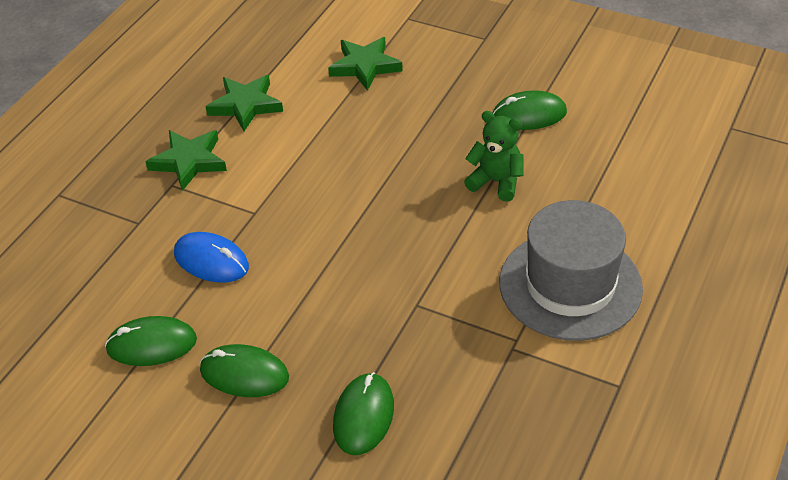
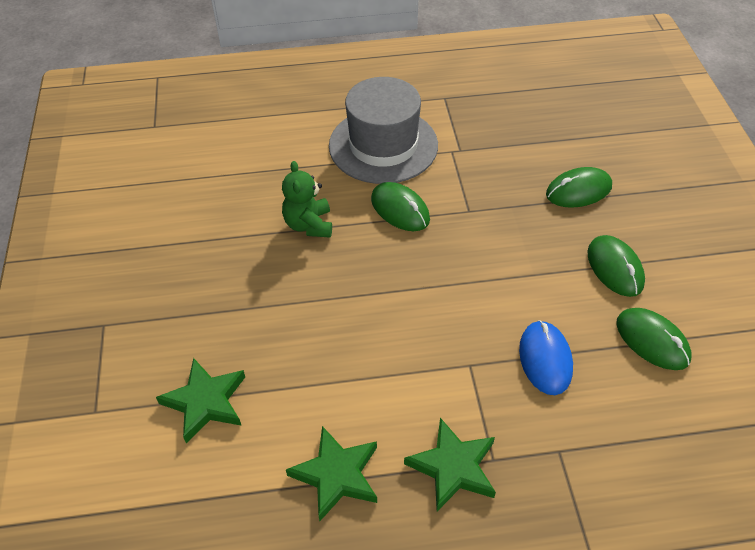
camera: 125 degrees left, 5 degrees up
green mouse [493,90,567,130] -> green mouse moved to [371,182,430,231]

